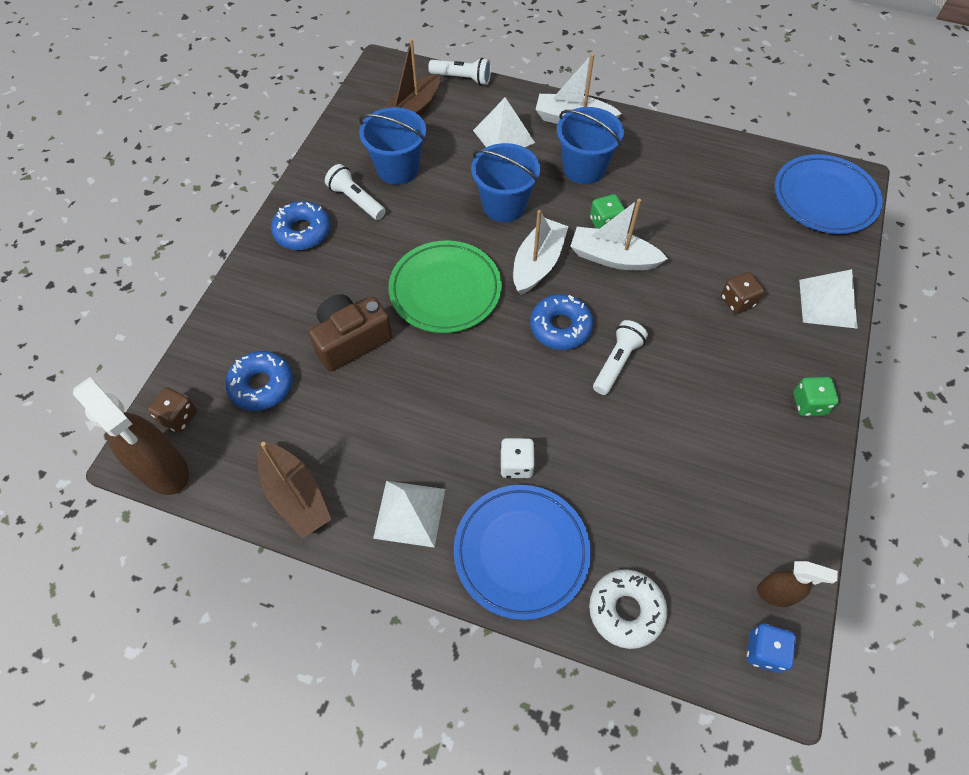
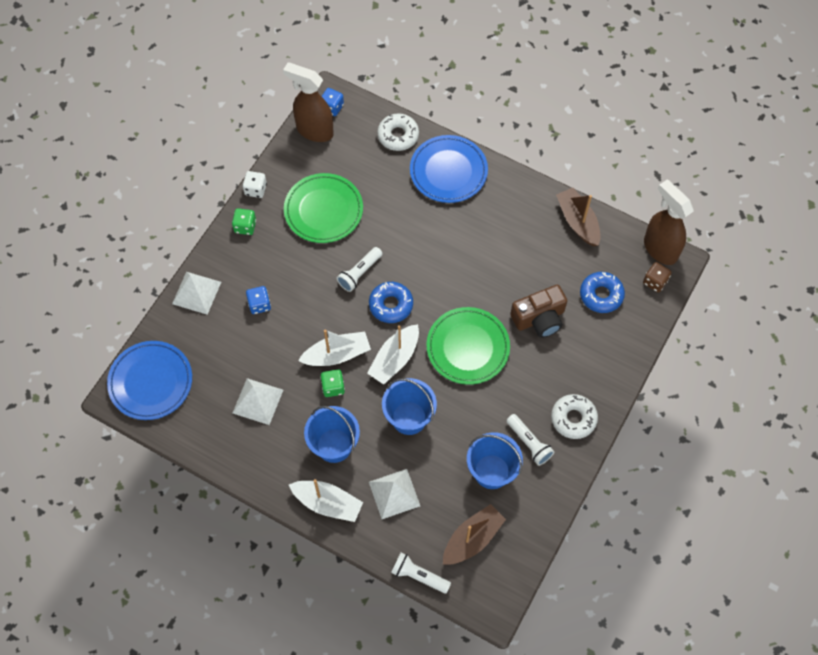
camera: 170 degrees left, 5 degrees up
blue donut [271,201,330,250] -> white donut [551,394,598,439]
white pyramid [373,481,445,548] -> white pyramid moved to [233,378,283,425]
white dice [500,438,535,478] -> white dice moved to [243,171,267,198]
white boat [570,199,668,271] -> white boat turned 45 degrees counterclockwise [298,329,371,366]
brown dice [721,272,764,314] -> blue dice [246,286,271,314]
brown spray bottle [757,561,838,607] -> brown spray bottle [283,63,334,142], size x1.86
none -> green plate [284,173,363,243]

